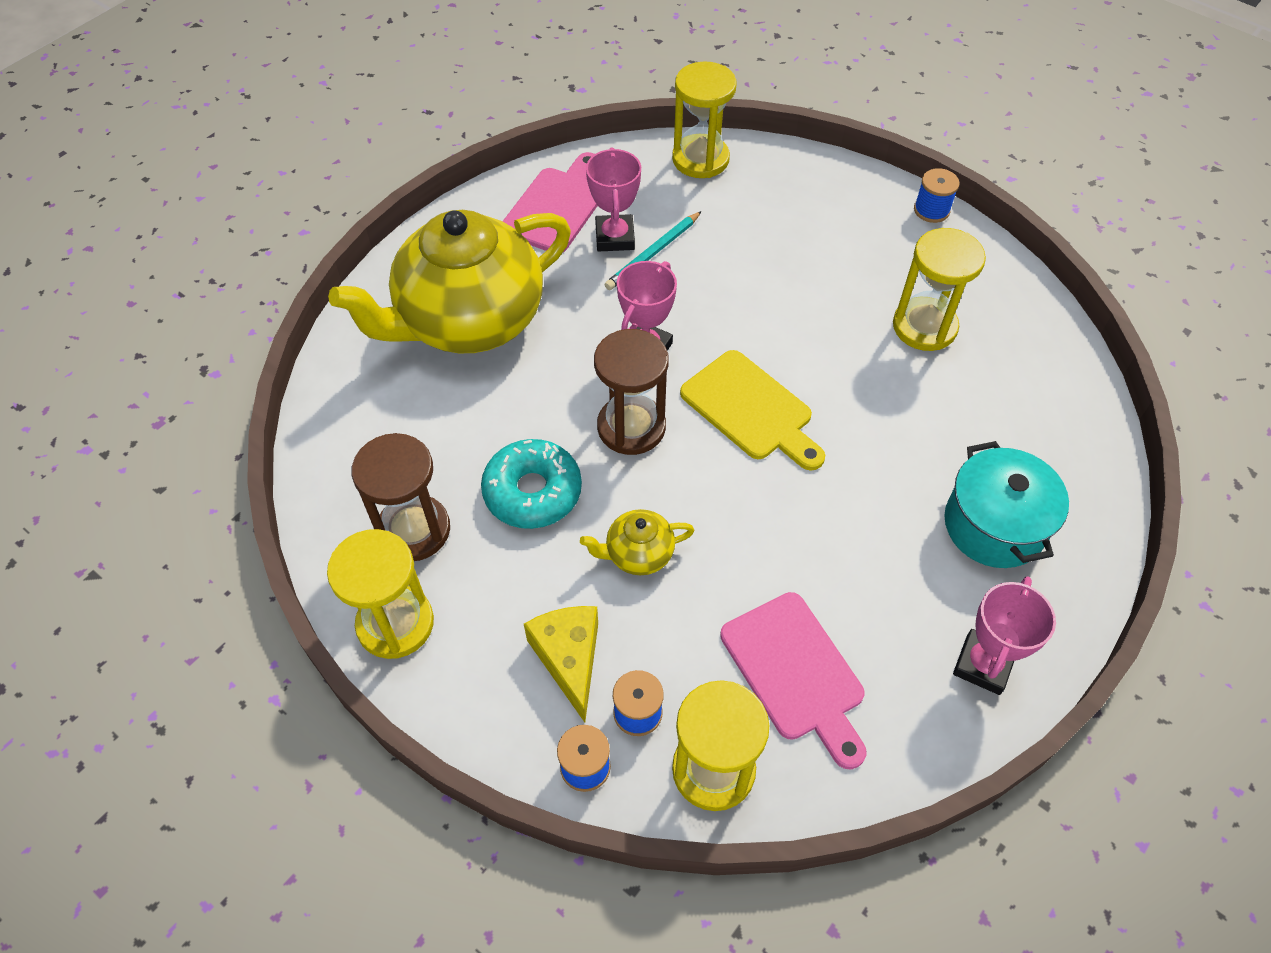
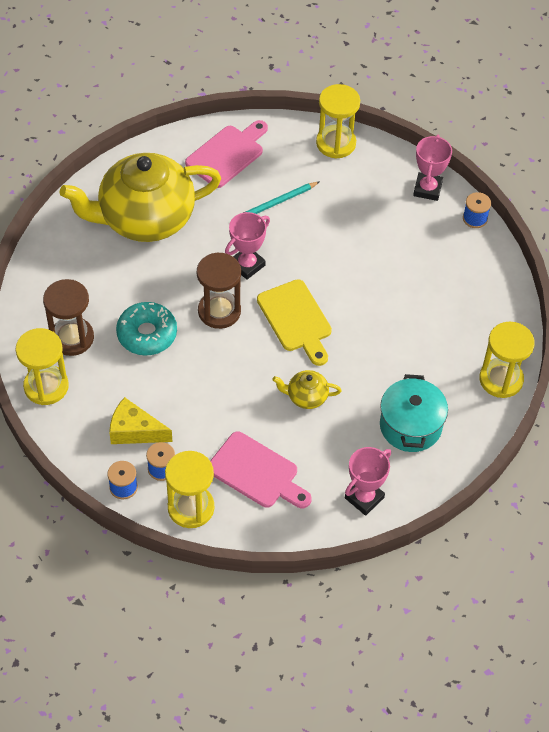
camera: 15 degrees right, 0 degrees up
yellow cheese [524,606,598,722] -> yellow cheese turned 75 degrees counterclockwise [109,397,172,444]
yellow teapot [580,509,694,575] -> yellow teapot moved to [273,370,342,409]
pink trophy [586,148,641,252] -> pink trophy moved to [413,135,452,201]
pink cutting board [720,592,866,769] -> pink cutting board turned 45 degrees counterclockwise [210,431,312,508]
yellow hourglass [893,228,986,351] -> yellow hourglass moved to [479,322,535,398]

